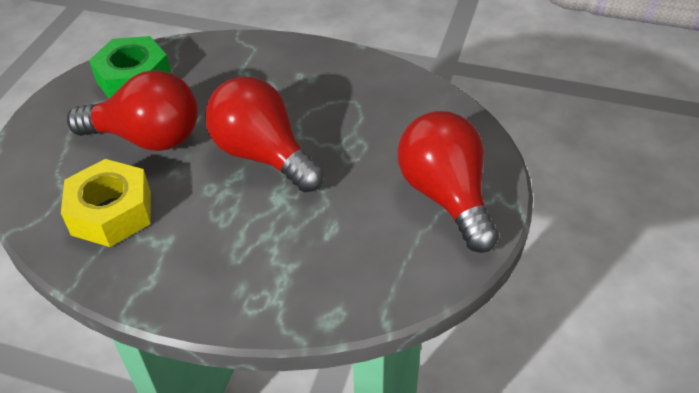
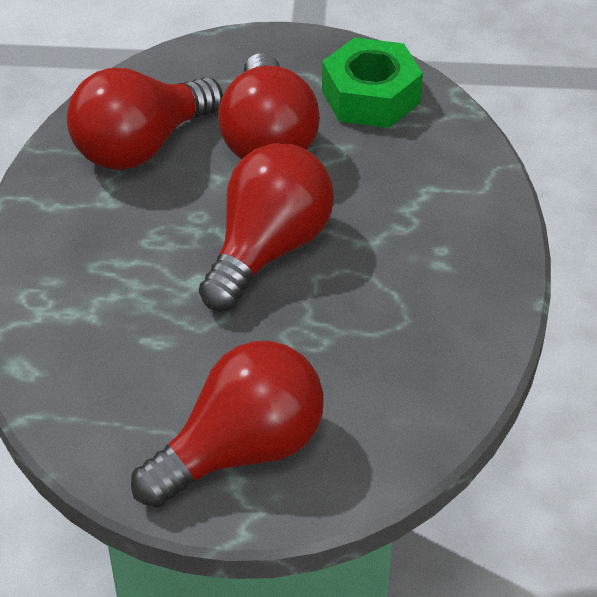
camera: 75 degrees right, 0 degrees up
yellow nut [61,159,151,247] -> red light bulb [67,68,223,170]

